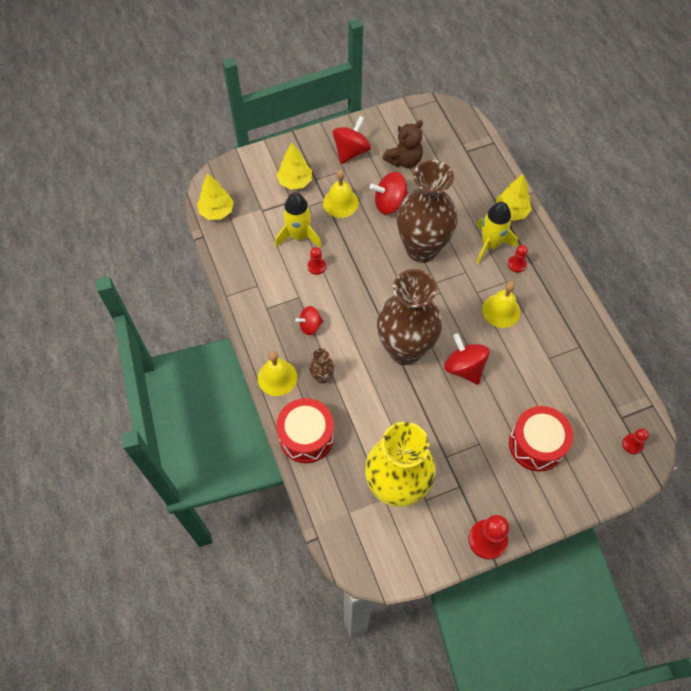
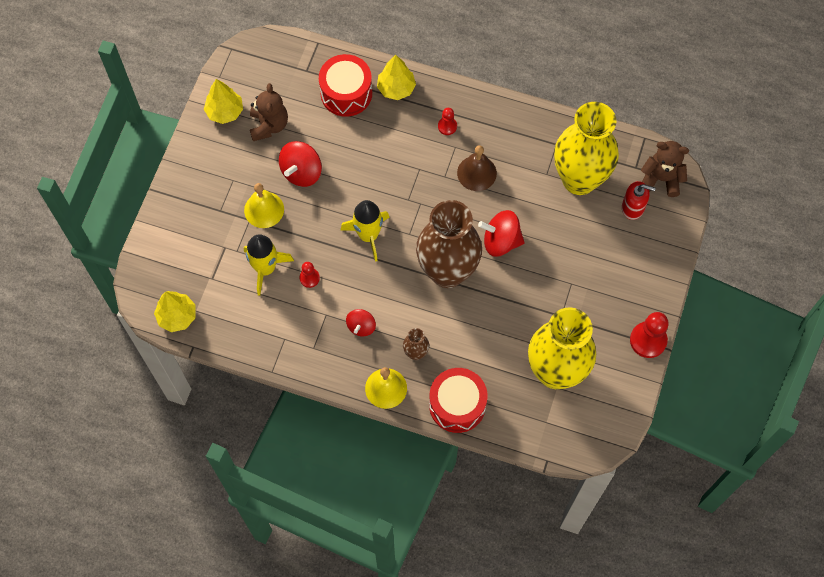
camera: 50 degrees left, 5 degrees up
yellow tree [277,142,312,190] -> yellow tree moved to [204,79,243,124]
red spinning top [333,116,371,164] -> none
brown vase [397,160,457,263] -> none
yellow rocket [476,202,518,264] -> yellow rocket moved to [341,200,389,262]
yellow bell [482,281,520,328] -> brown bell [457,145,497,191]
red drum [509,406,573,471] -> red drum moved to [319,54,372,117]
red pawn [622,428,649,454] -> brown teddy bear [641,141,689,197]
none -> yellow vase [554,102,619,195]
none -> red soap dispenser [622,181,656,220]

